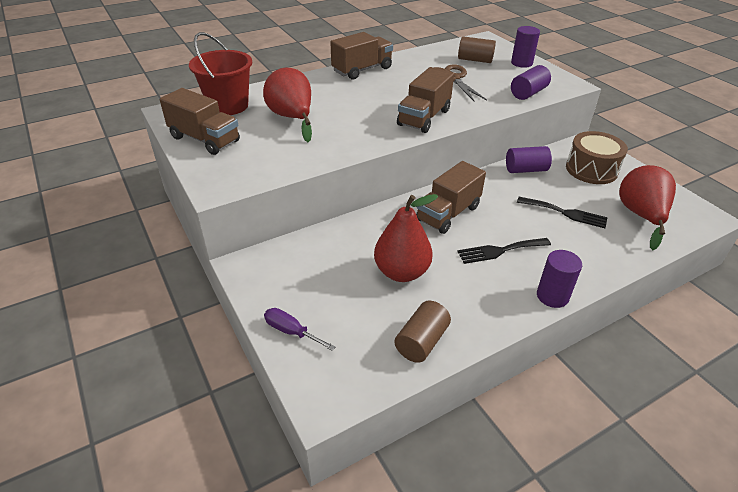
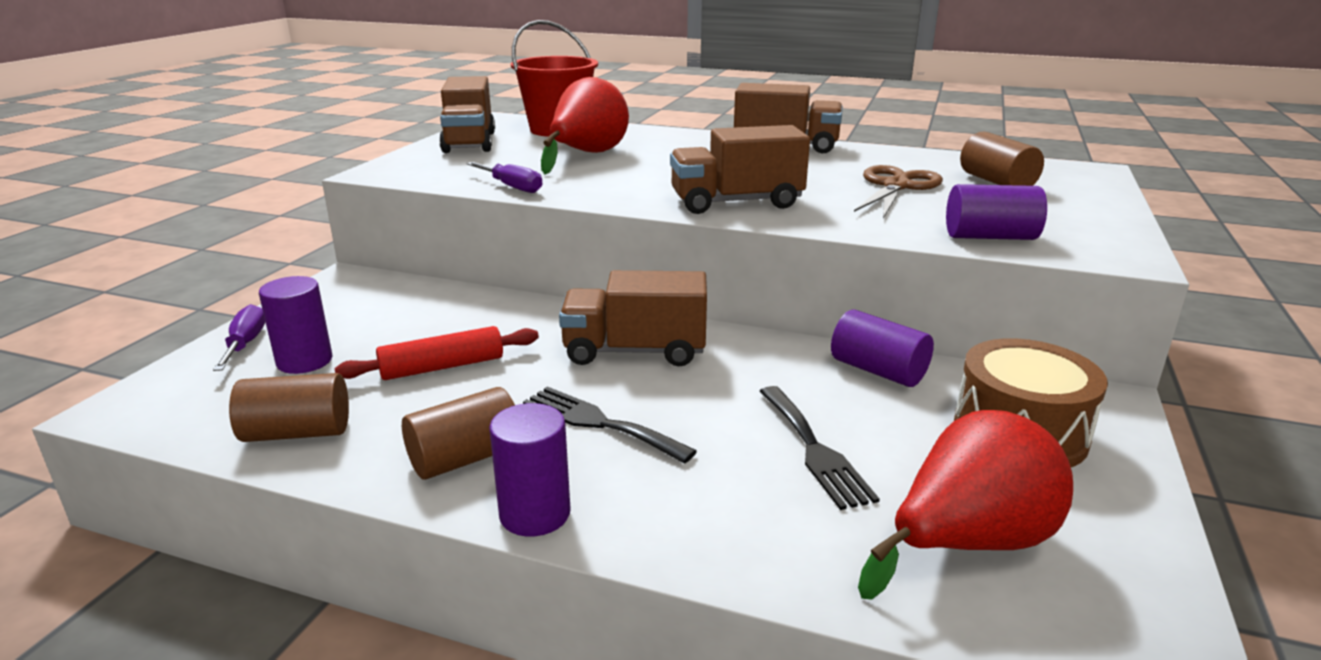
camera: 50 degrees right, 15 degrees down
red pear [374,194,438,282] -> red rolling pin [334,326,539,380]
purple cylinder [511,26,540,68] -> purple cylinder moved to [259,276,333,374]
none -> brown cylinder [402,387,515,480]
none -> purple screwdriver [466,162,542,193]

